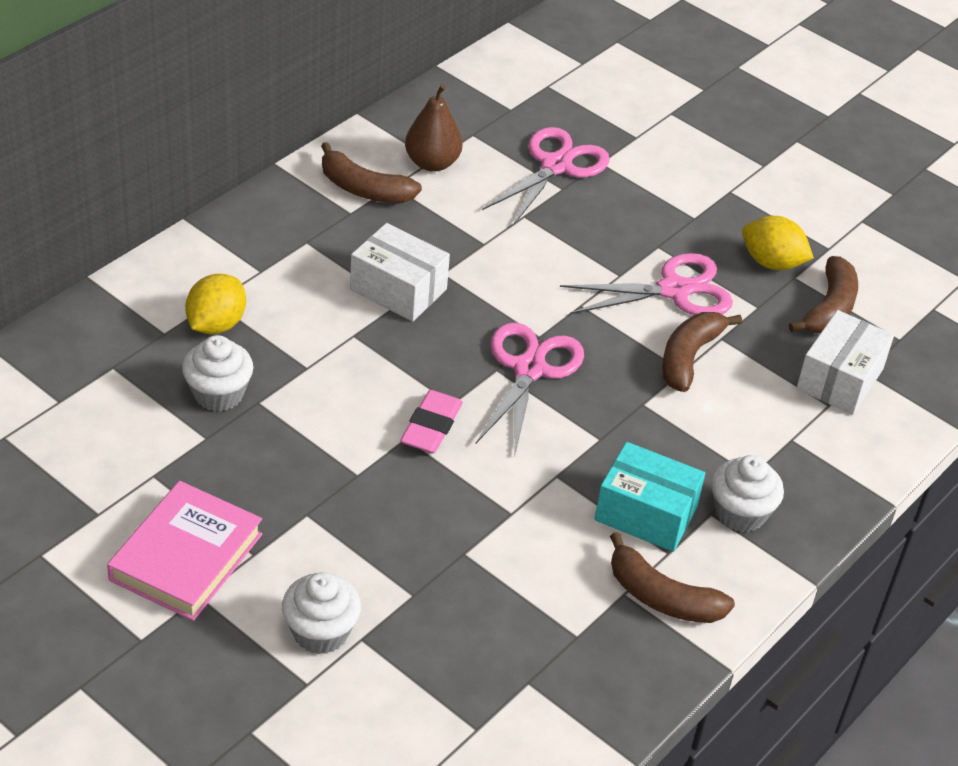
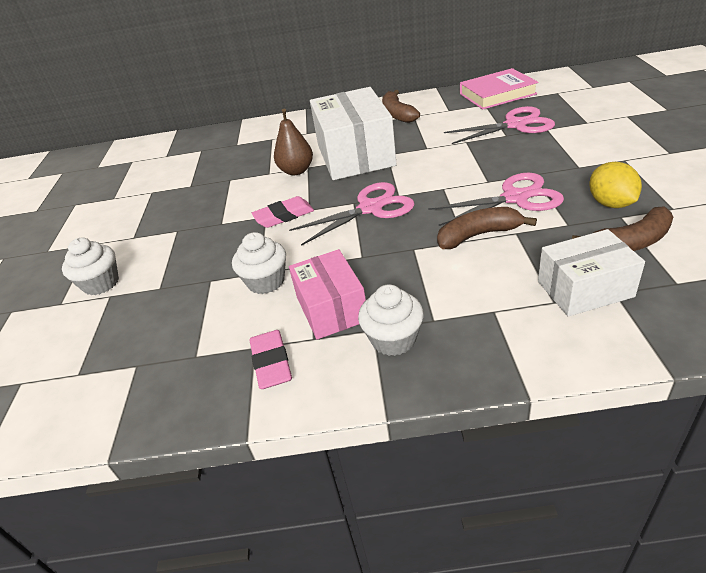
camera: 55 degrees right, 5 degrees down
pink book [107,481,262,621] -> pink book moved to [460,68,538,110]
white cupcake [182,335,253,412] -> white cupcake moved to [232,232,286,294]
yellow lemon [185,274,246,334] -> none
white box [350,223,450,322] -> white box [310,87,397,180], size x1.69
brown pear [405,84,463,172] -> brown pear moved to [274,109,313,175]
pink scissors [560,253,733,315] -> pink scissors turned 45 degrees counterclockwise [428,173,564,226]
turquoise box [595,442,705,552] -> pink box [289,249,366,340]
brown banana [610,532,735,623] -> pink eraser [249,330,292,389]

